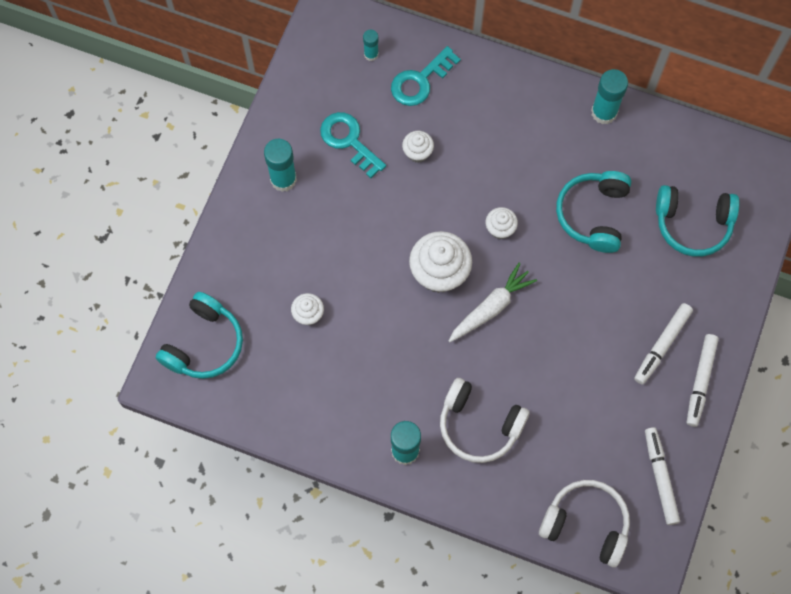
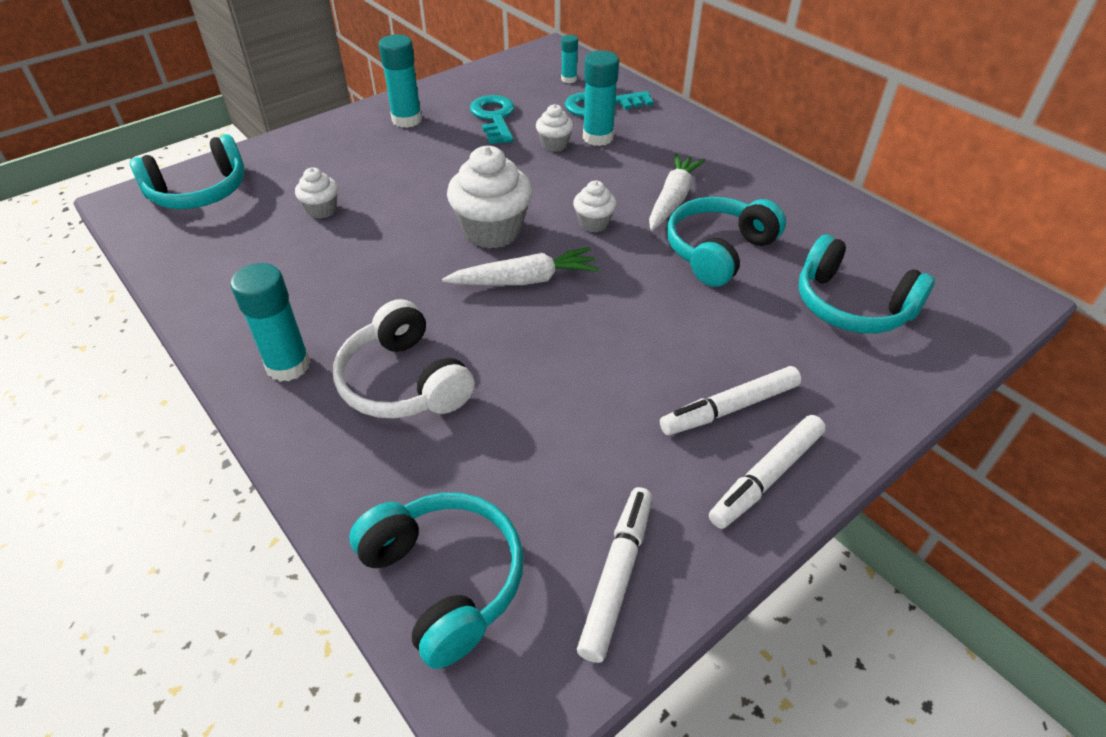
camera: 30 degrees right, 25 degrees down
white headphones [539,480,630,567] -> turquoise headphones [349,493,524,669]
turquoise glue stick [591,69,628,124] -> turquoise glue stick moved to [583,51,619,146]
none -> white carrot [649,153,706,231]

